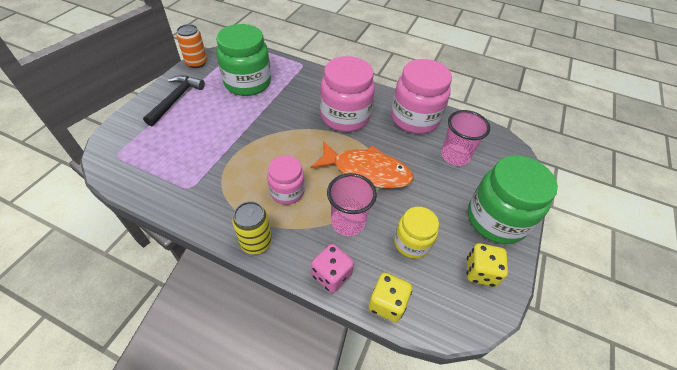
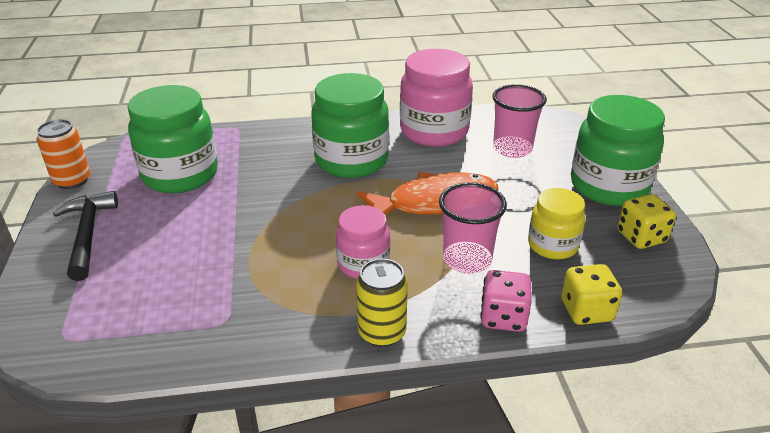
camera: 30 degrees left, 15 degrees down
pink jar [320,56,375,132] -> green jar [311,73,389,178]

